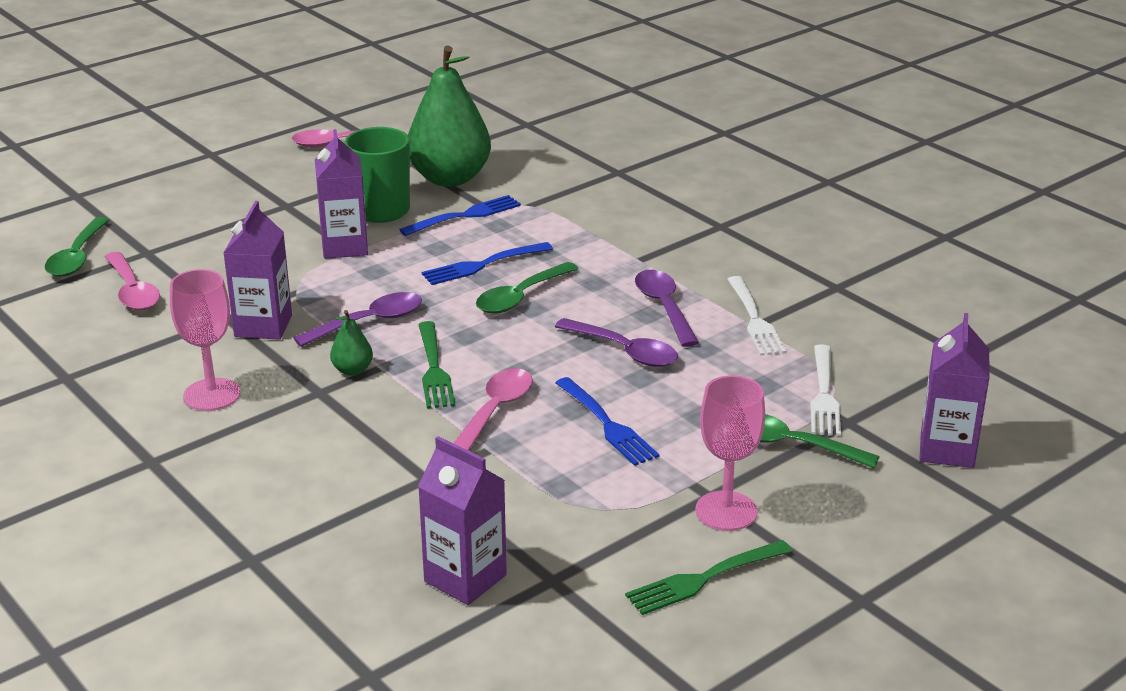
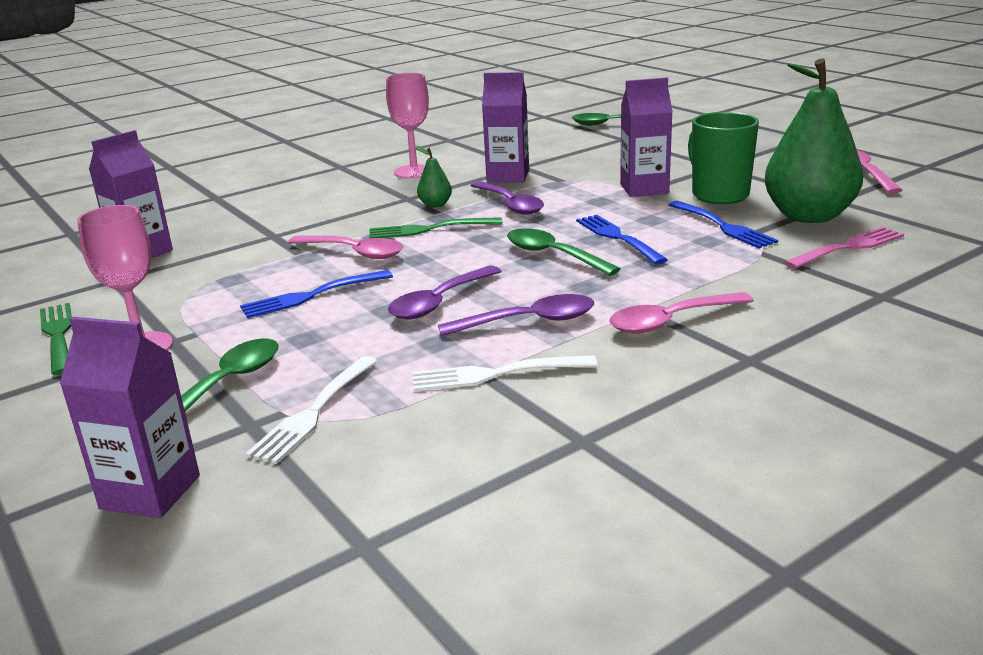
camera: 95 degrees right, 5 degrees down
pink spoon [105,252,160,310] -> pink spoon moved to [609,292,754,334]
white fork [810,344,841,436] -> white fork turned 75 degrees counterclockwise [245,356,378,464]
none -> pink fork [784,227,904,269]

